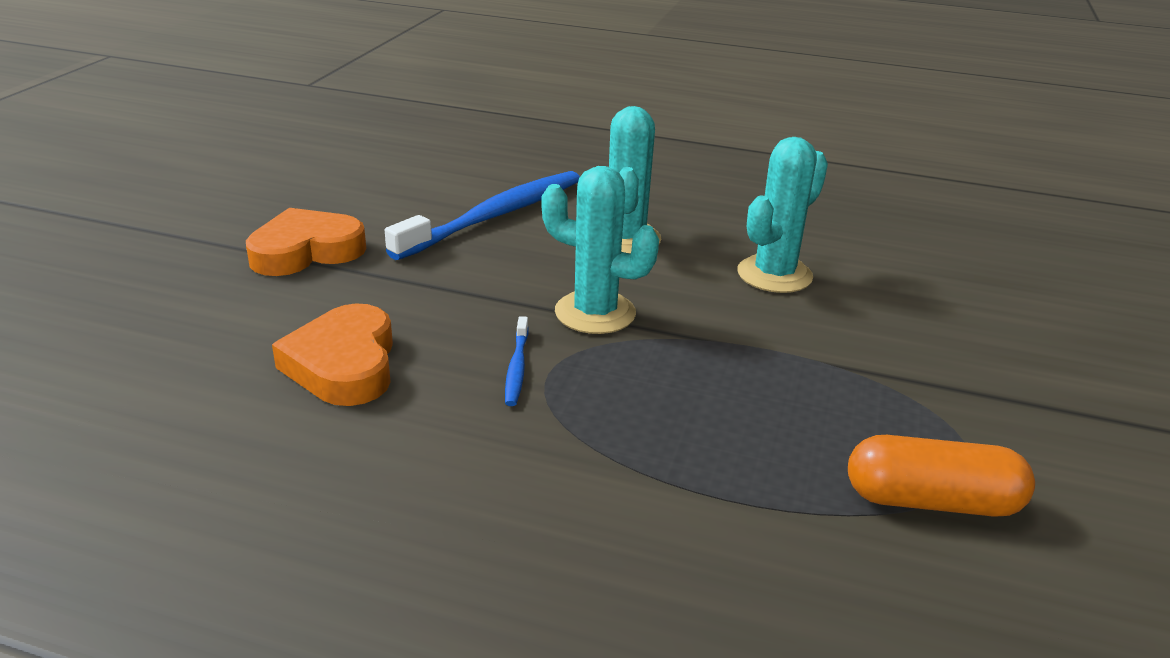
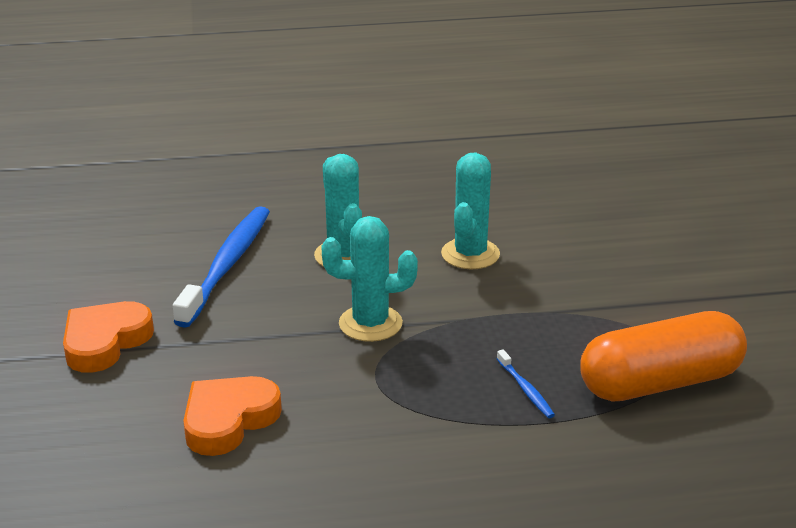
camera: 25 degrees left, 0 degrees up
orange heart [272,303,393,406] -> orange heart turned 75 degrees clockwise [183,376,282,456]
blue toothbrush [505,316,529,406] -> blue toothbrush moved to [497,349,555,418]
orange capsule [848,435,1035,517] -> orange capsule [580,311,747,402], size x1.53

